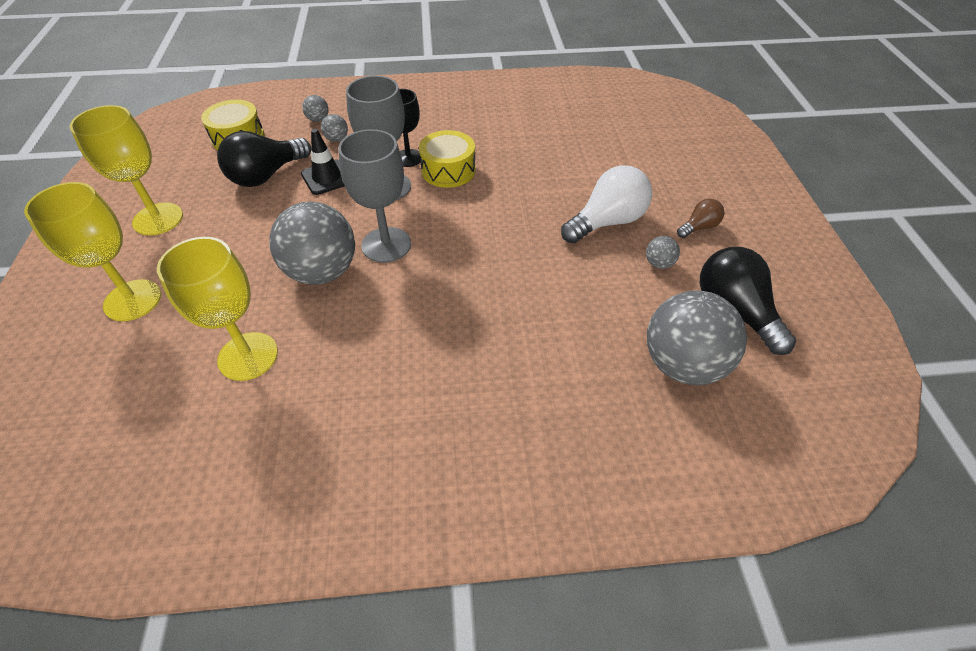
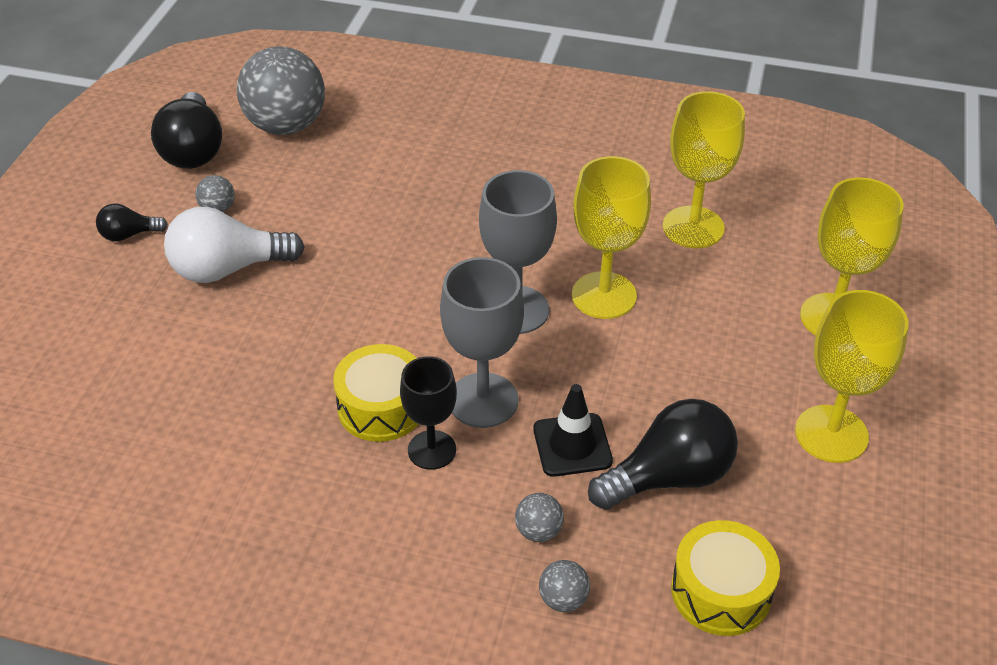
camera: 160 degrees left, 5 degrees down
grey ball [269,202,355,285] -> yellow goblet [572,156,651,319]
brown light bulb [677,199,725,238] -> black light bulb [96,204,168,241]

